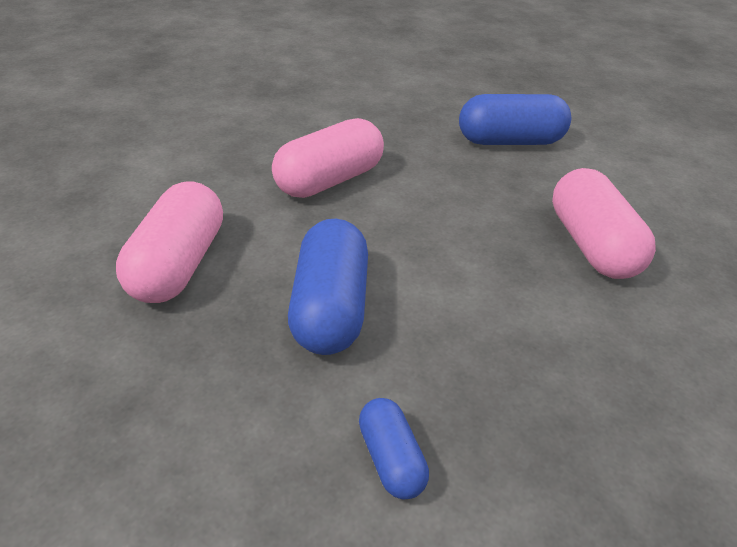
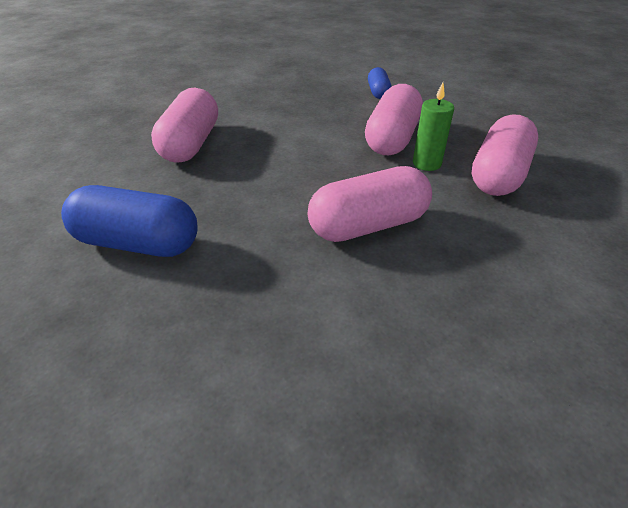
camera: 160 degrees left, 0 degrees up
blue capsule [288,219,368,355] -> pink capsule [365,84,423,155]
none -> green candle [413,83,454,171]

